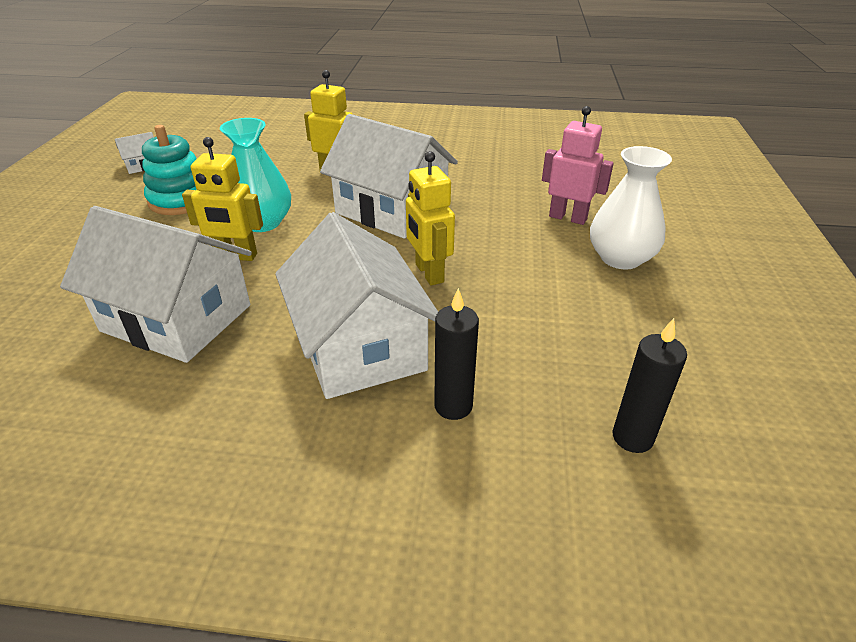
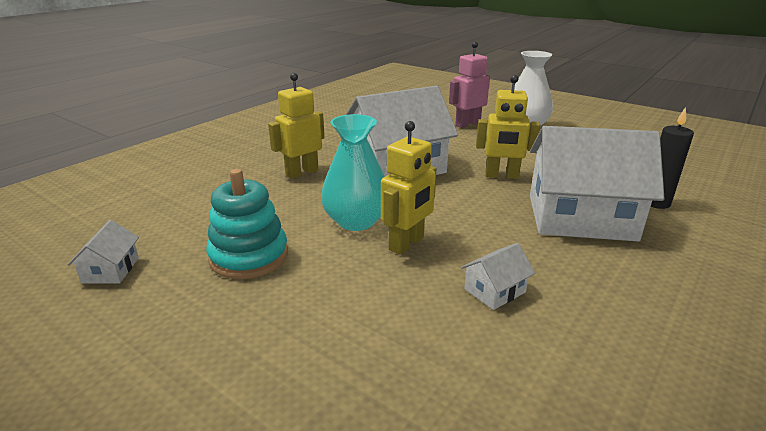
camera: 60 degrees left, 10 degrees down
white house [60,206,252,363] -> white house [461,243,535,310], size x0.41
black candle [612,318,687,453] -> none

